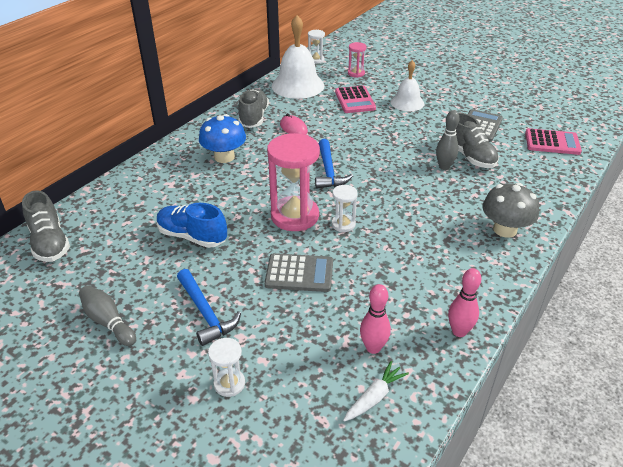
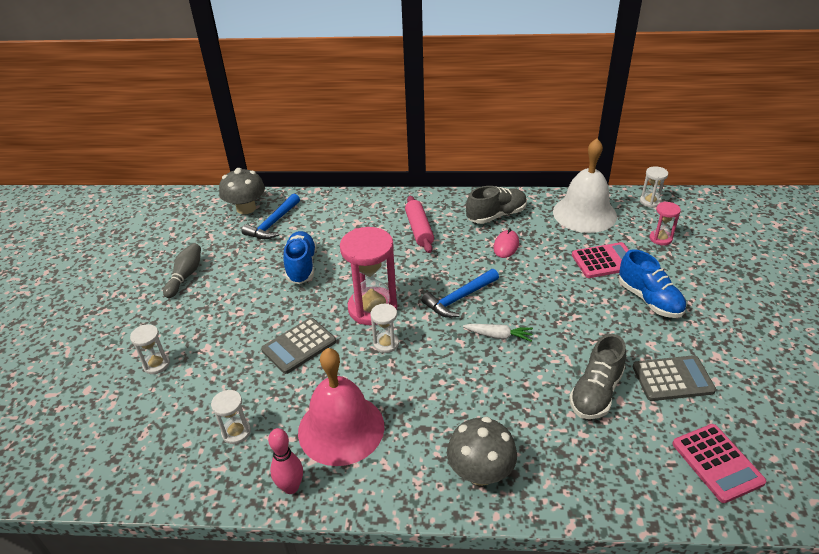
camera: 60 degrees right, 0 degrees up
grey shoe [22,190,70,262] -> grey mushroom [219,168,265,214]
blue hammer [177,269,241,346] -> blue hammer moved to [242,193,300,239]
blue mushroom [199,114,246,163] -> pink rolling pin [405,196,434,253]
grey calculator [265,253,333,292] -> grey calculator turned 75 degrees clockwise [261,318,336,374]
pink calculator [335,86,376,113] -> pink calculator turned 150 degrees counterclockwise [572,242,629,278]
white carrot [343,361,409,422] -> white carrot moved to [463,324,533,342]
pink bowling pin [360,284,391,354] -> white hourglass [211,390,251,444]
white bell [391,60,424,111] -> blue shoe [619,249,686,318]
grey bowling pin [436,110,460,170] -> none
none -> pink bell [298,348,384,466]

